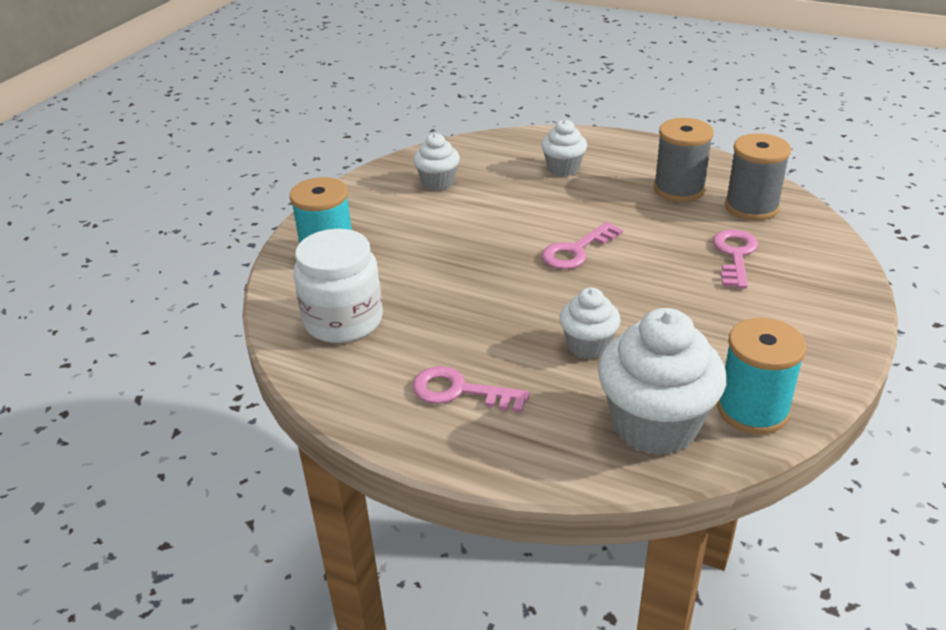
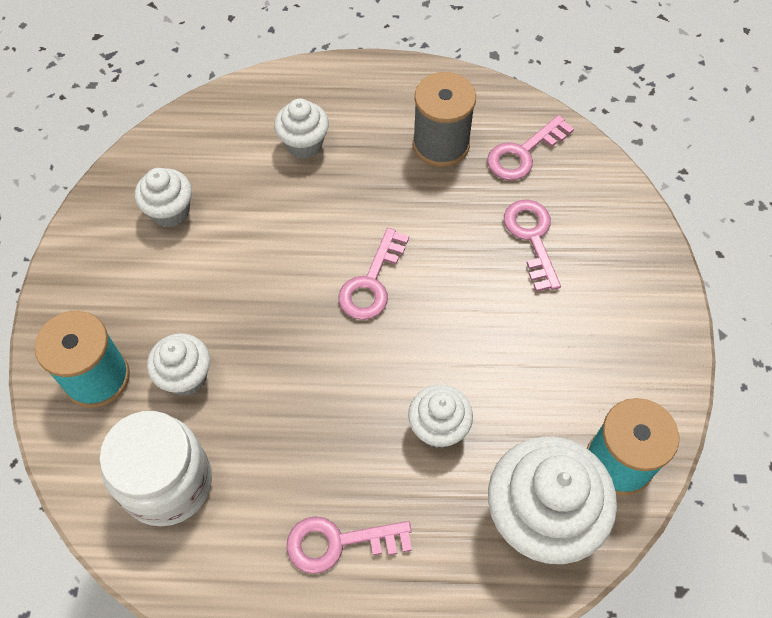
camera: 25 degrees left, 25 degrees up
grey spool [725,133,791,221] -> pink key [487,115,574,180]
none -> white cupcake [147,333,210,396]

